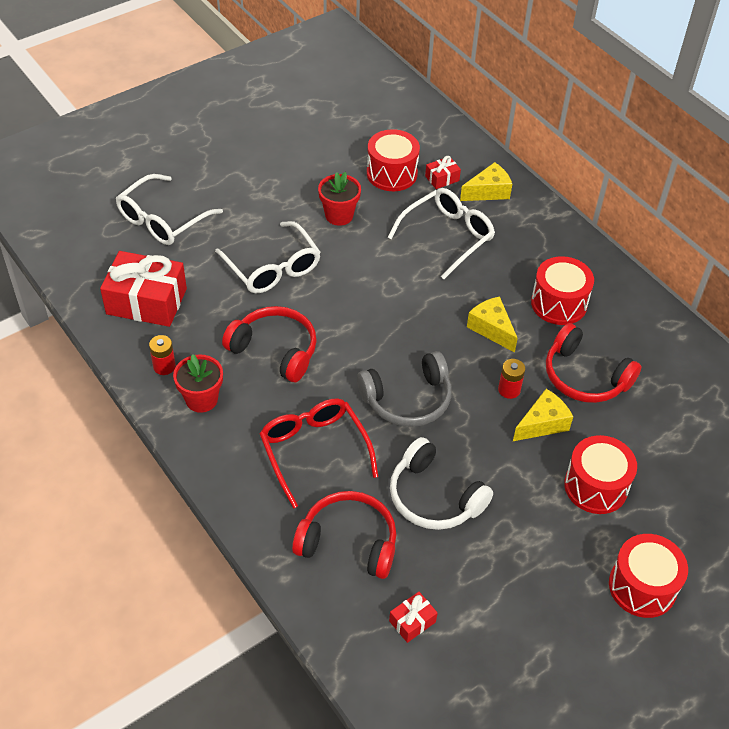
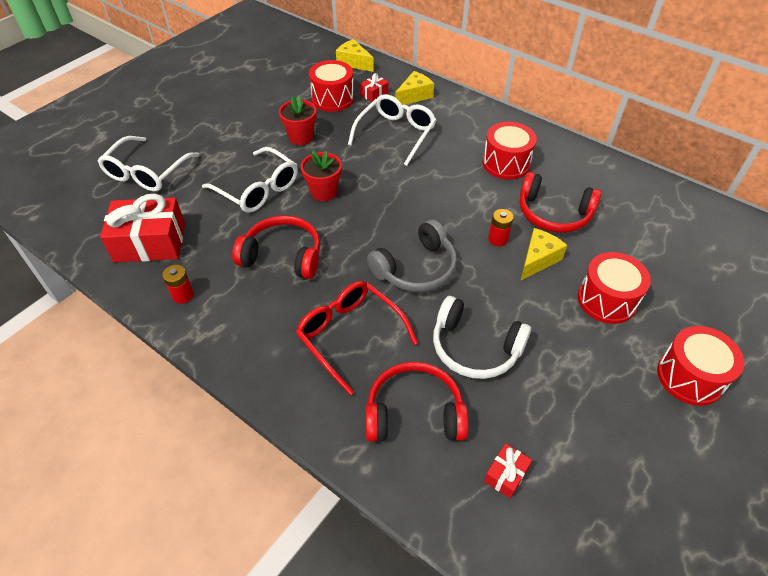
camera: 15 degrees left, 0 degrees up
red flower pot [173,354,223,413] -> red flower pot moved to [301,150,342,201]
yellow cheese [467,296,518,353] -> yellow cheese moved to [336,39,374,72]

